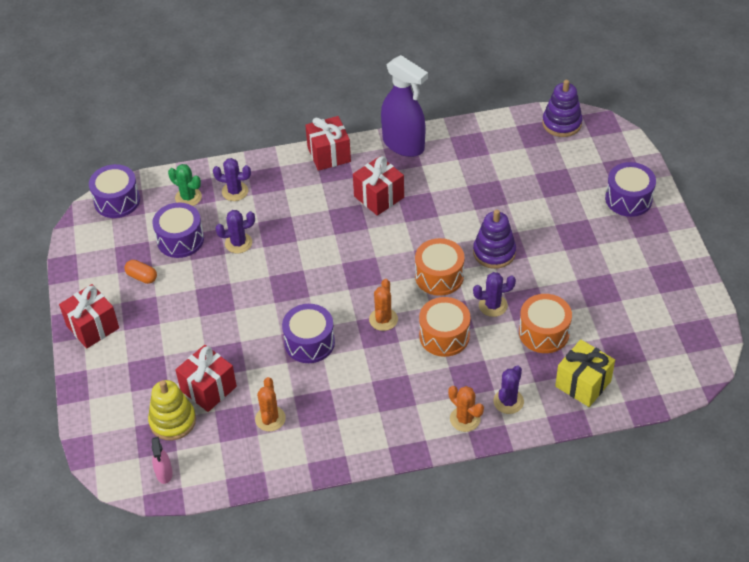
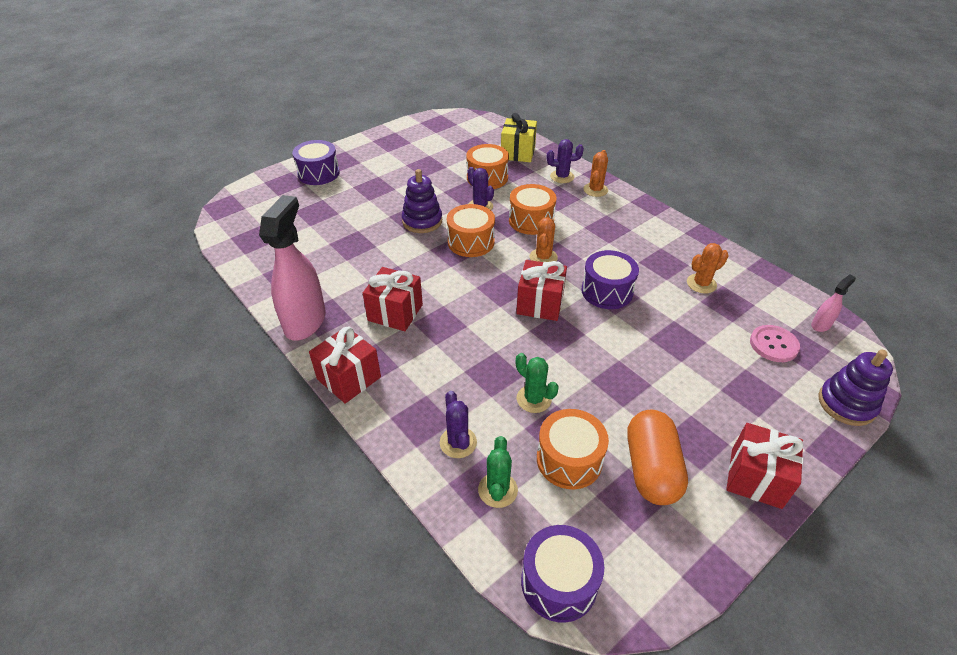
camera: 120 degrees left, 5 degrees down
orange capsule [125,260,157,284] -> orange capsule [627,410,688,505], size x2.03
yellow stacking toy [148,380,196,440] -> pink button [750,325,800,362]
purple drum [152,203,204,258] -> orange drum [537,409,609,489]
red gift [175,345,237,412] -> red gift moved to [516,260,567,321]
purple cactus [215,210,255,253] -> green cactus [516,353,559,413]
orange cactus [369,279,398,331] -> orange cactus turned 60 degrees counterclockwise [530,217,558,262]
purple spray bottle [381,55,428,157] -> pink spray bottle [259,195,325,341]
purple stacking toy [542,80,583,137] -> purple stacking toy moved to [819,350,893,426]

